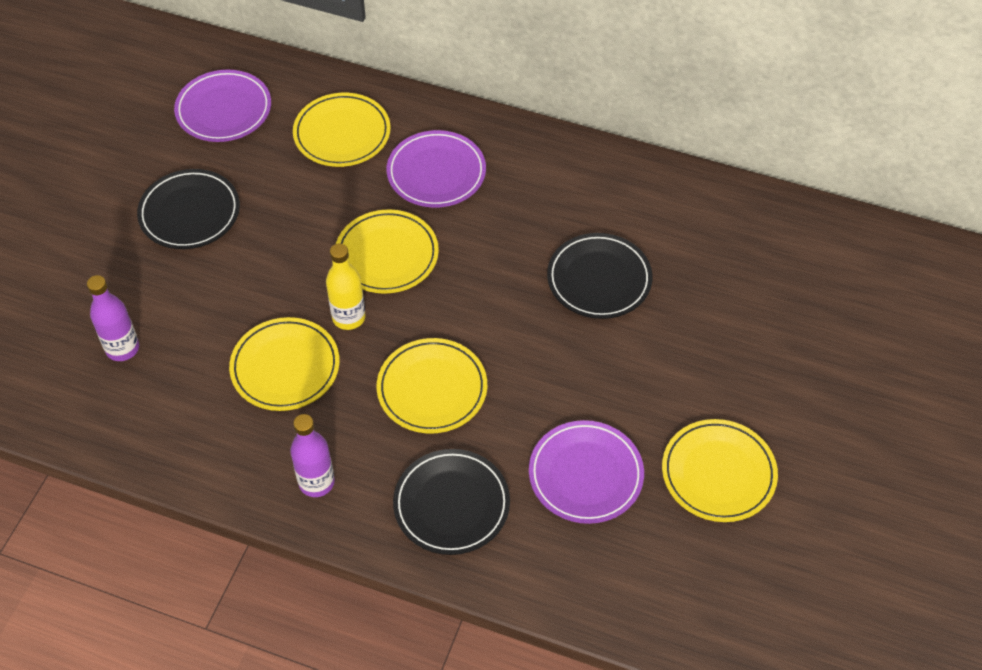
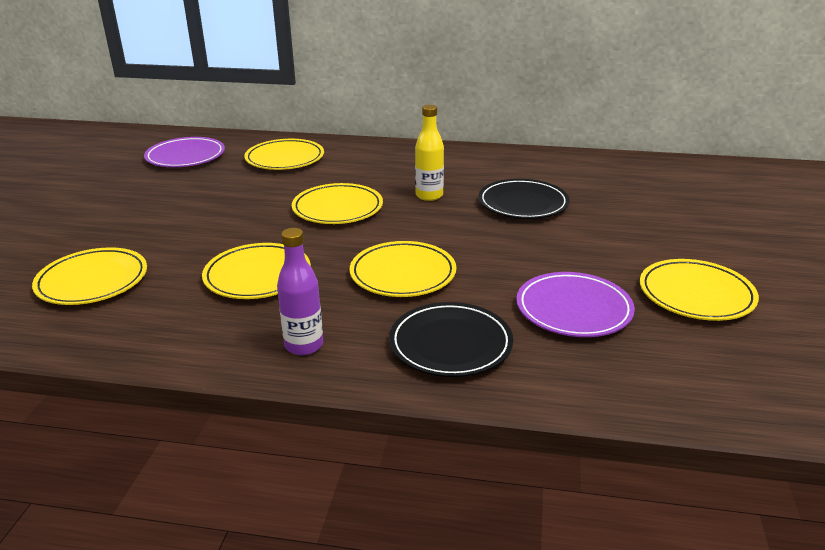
camera: 10 degrees left, 25 degrees down
purple bottle [87,275,139,361] -> yellow plate [32,247,147,305]
black plate [137,169,240,249] -> none
yellow bottle [326,243,366,330] -> yellow bottle moved to [415,105,444,201]
purple plate [386,130,486,208] -> none

